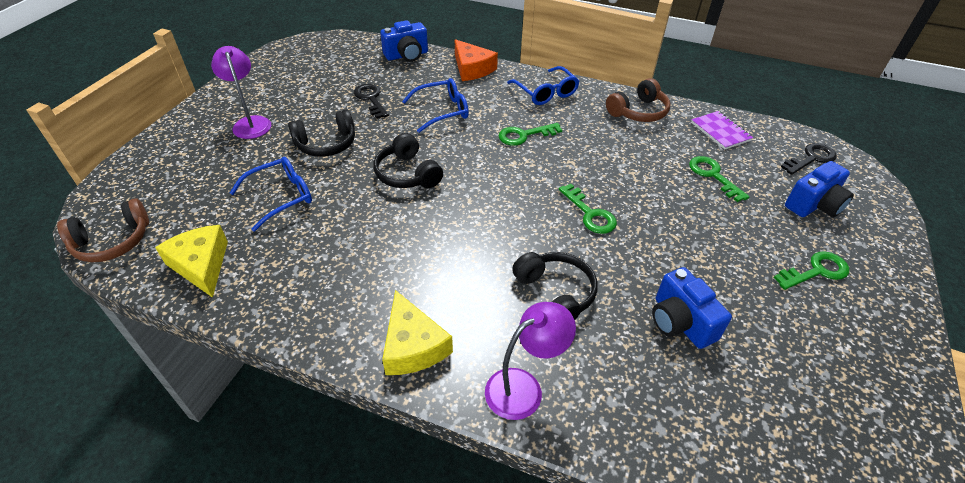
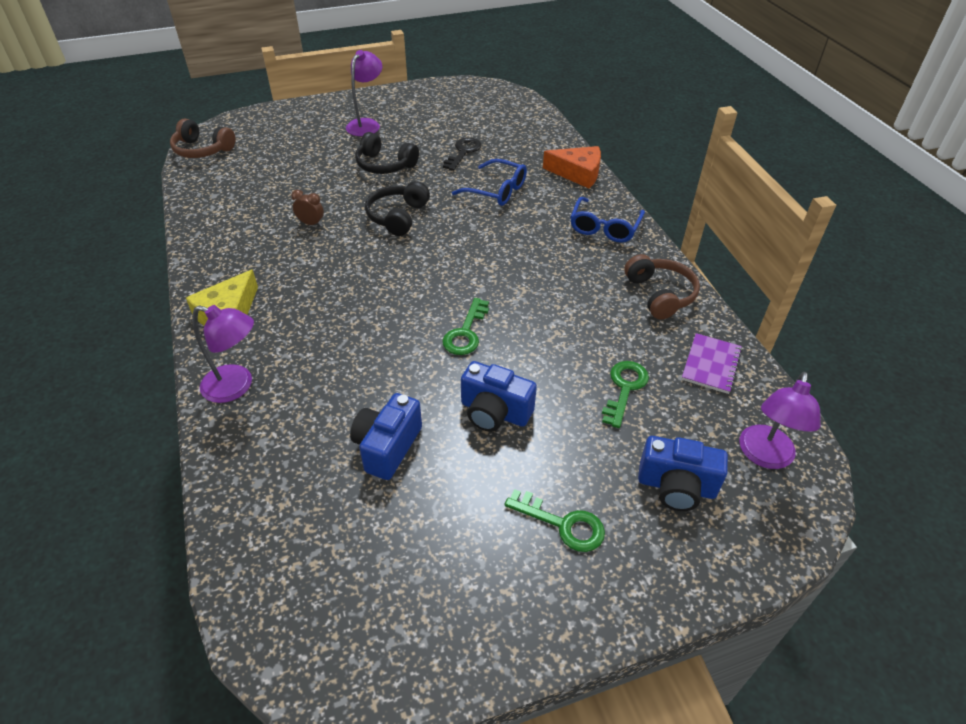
camera: 50 degrees right, 0 degrees up
yellow cheese [155,225,228,298] -> none
blue glasses [230,157,312,232] -> none
blue camera [380,20,428,62] -> blue camera moved to [461,361,537,432]
orange cheese [455,39,498,81] -> orange cheese turned 90 degrees counterclockwise [543,146,601,188]
green key [499,123,562,146] -> none
black headphones [512,252,598,320] -> none
brown headphones [606,78,671,122] -> brown headphones turned 120 degrees counterclockwise [624,254,700,320]
black key [781,143,837,175] -> purple lamp [739,372,821,469]
none -> brown clock [291,190,324,226]

